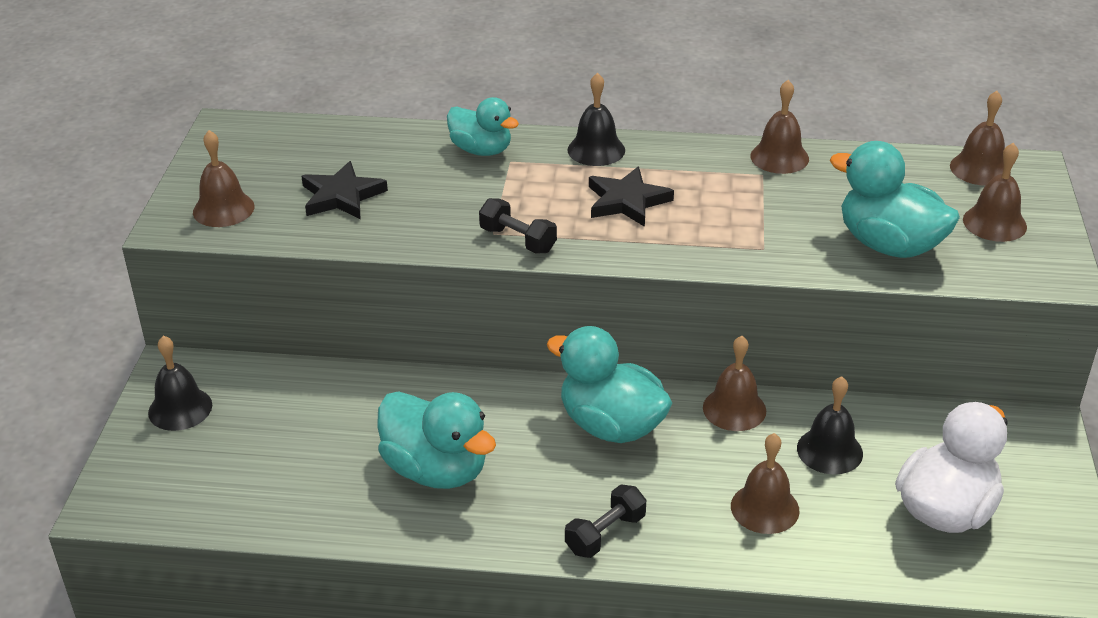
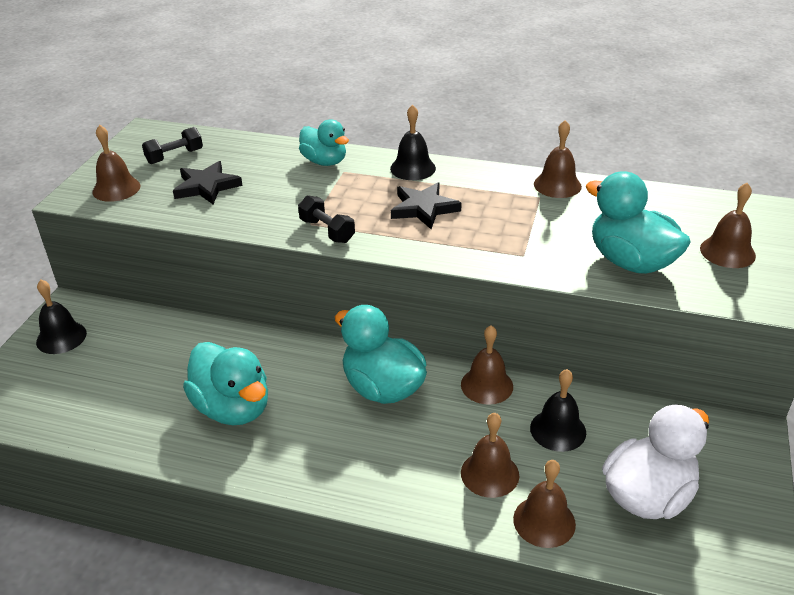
camera: 10 degrees right, 0 degrees up
black dumbbell [565,484,646,558] -> black dumbbell moved to [142,127,203,164]
brown bell [950,91,1011,186] -> brown bell moved to [513,460,576,548]

